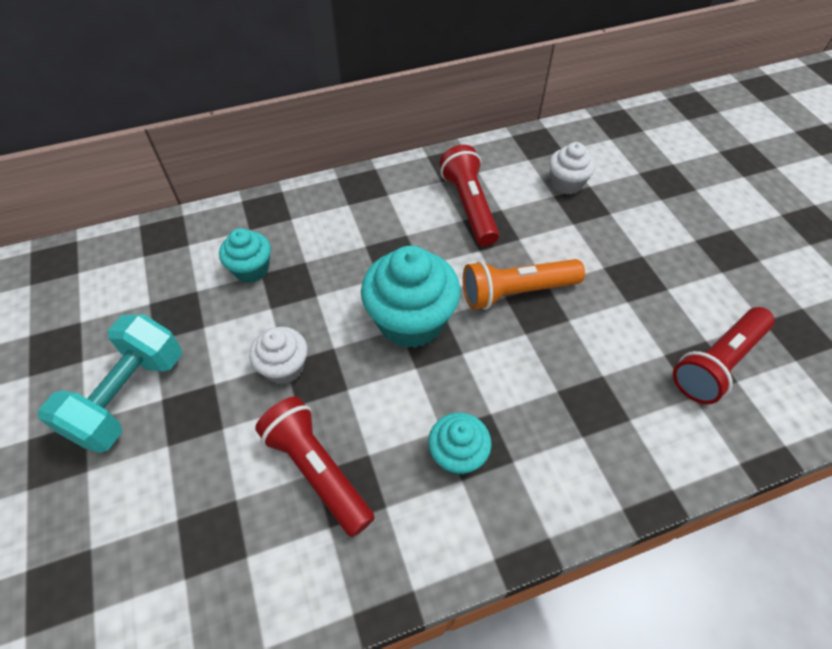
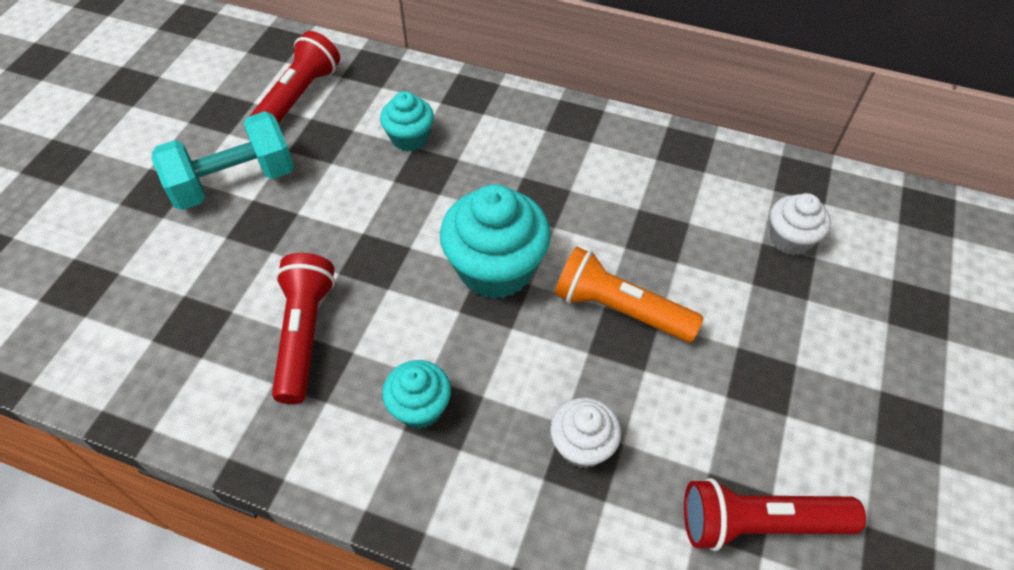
camera: 40 degrees right, 0 degrees up
white cupcake [249,327,307,384] -> white cupcake moved to [550,398,621,468]
red flashlight [439,145,499,246] -> red flashlight moved to [250,31,340,124]

